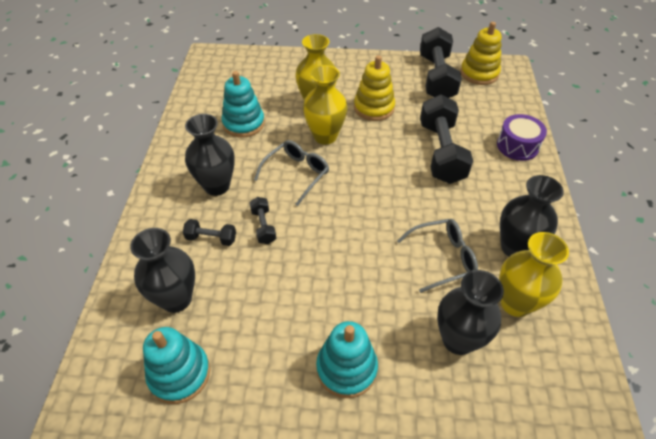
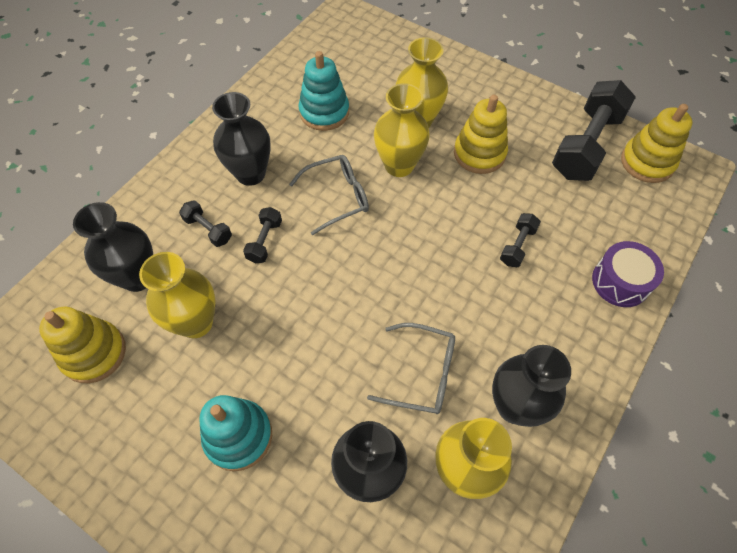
camera: 30 degrees right, 10 degrees up
turquoise stacking toy [143,327,210,404] -> yellow stacking toy [39,307,126,383]
black dumbbell [420,95,473,184] -> black dumbbell [500,213,541,267], size x0.46
none -> yellow vase [139,252,216,338]

